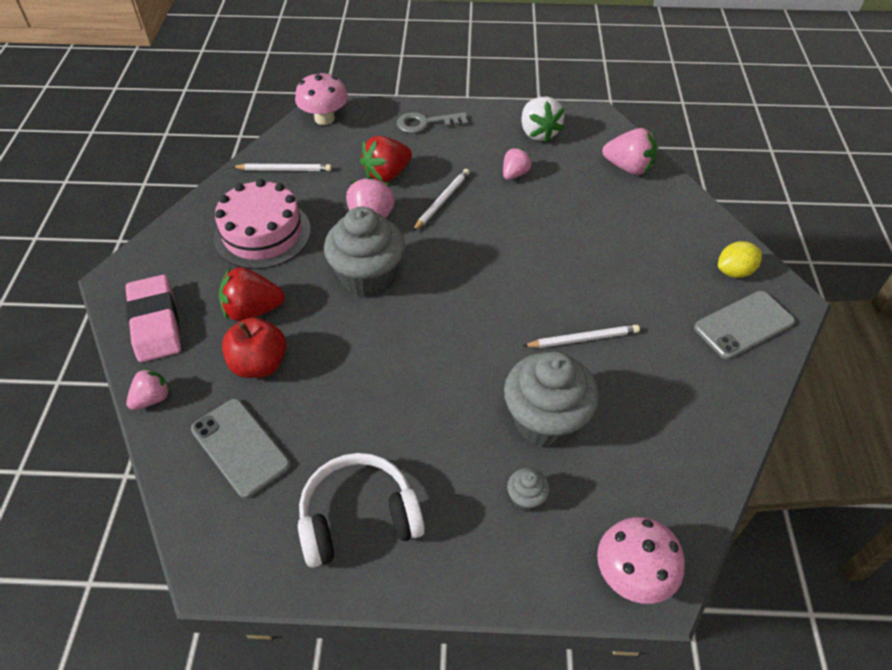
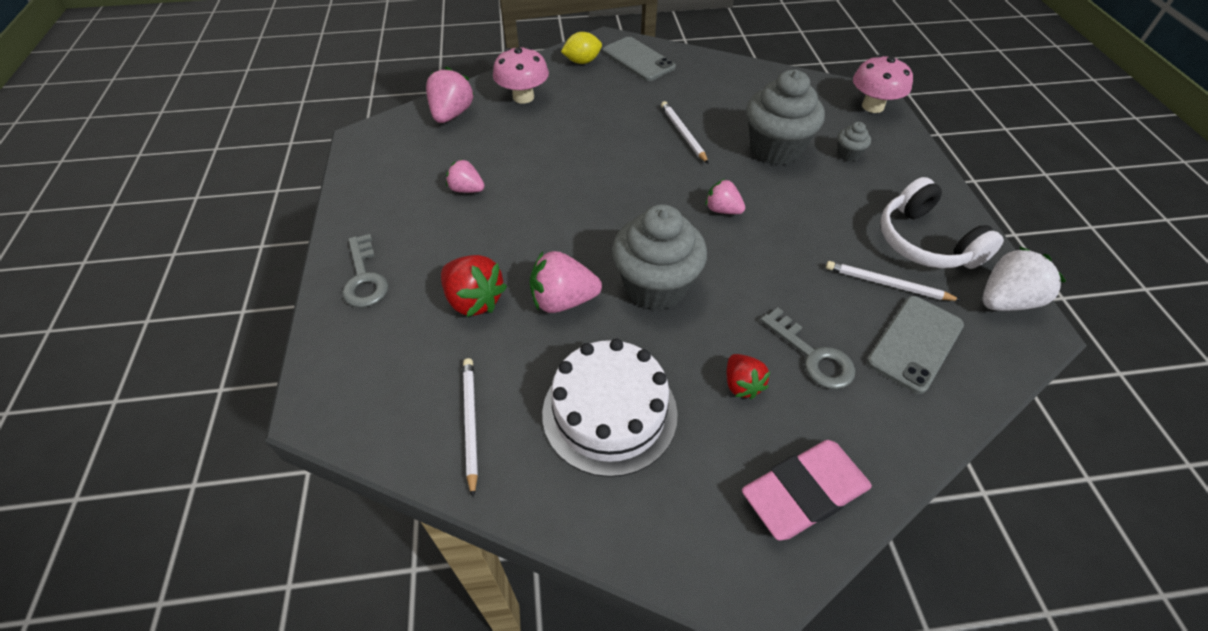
camera: 100 degrees left, 0 degrees up
pink strawberry [126,368,171,410] -> pink strawberry moved to [706,179,745,214]
pink cake [214,179,311,269] -> white cake [542,339,678,477]
red strawberry [219,267,285,321] -> red strawberry [727,354,770,399], size x0.63
red apple [222,317,286,378] -> grey key [760,308,856,389]
pink mushroom [295,72,348,125] -> pink mushroom moved to [493,47,549,103]
white pencil [413,169,470,231] -> white pencil moved to [826,261,962,301]
white strawberry [521,97,564,143] -> white strawberry moved to [983,247,1066,311]
yellow lemon [718,241,762,278] -> yellow lemon turned 75 degrees counterclockwise [561,32,602,64]

